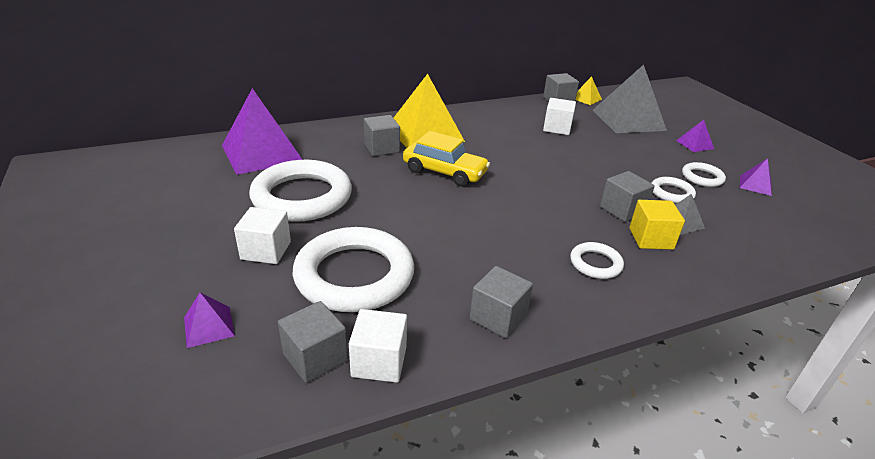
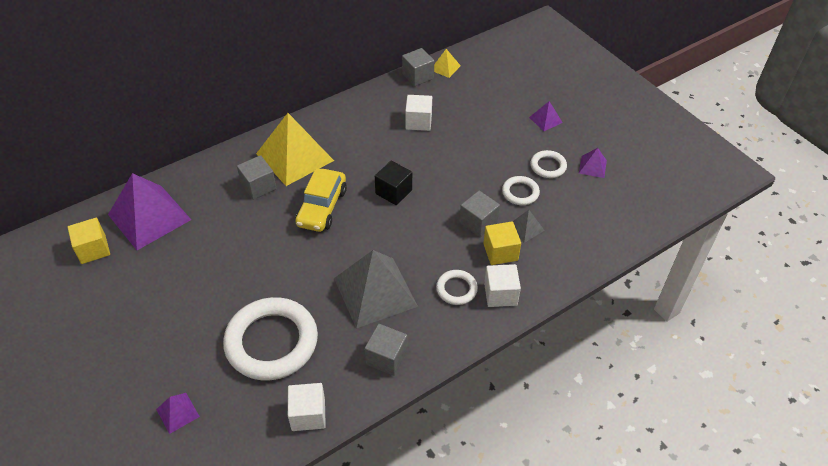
camera: 10 degrees left, 15 degrees up
white cube [234,207,291,264] -> white cube moved to [484,264,521,307]
white ring [249,160,352,222] -> none
grey cube [278,301,348,383] -> none
yellow car [403,131,490,187] -> yellow car turned 90 degrees clockwise [296,168,347,232]
grey pyramid [593,64,667,133] -> grey pyramid moved to [334,250,418,328]
none -> yellow cube [68,218,110,264]
none -> black cube [375,161,412,205]

